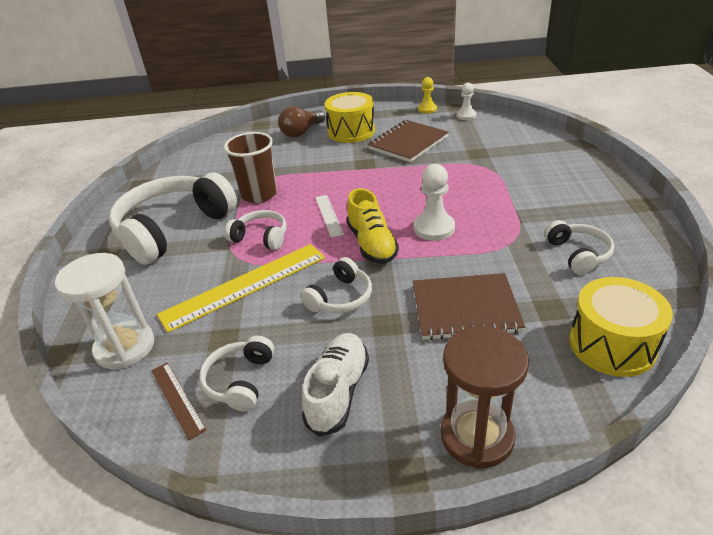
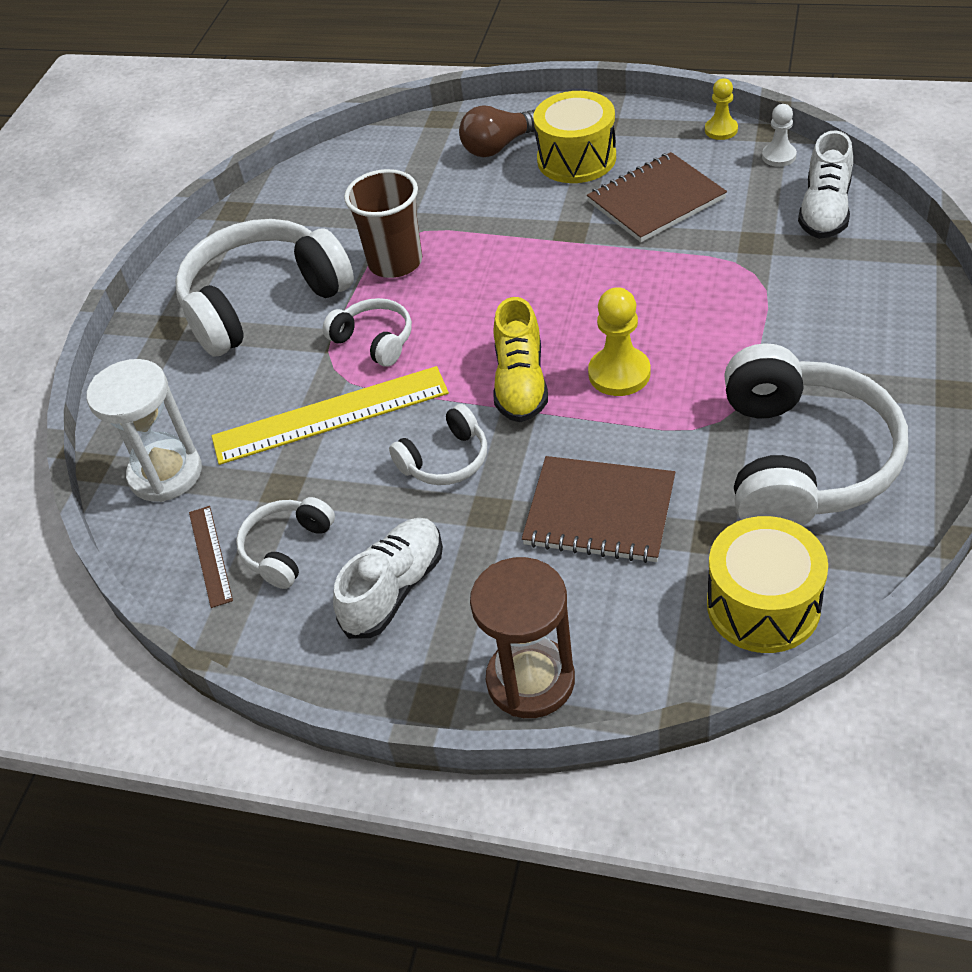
camera: 20 degrees right, 10 degrees up
white ruler [315,195,344,237] -> none
white pawn [414,164,455,241] -> yellow pawn [588,287,651,396]
white headphones [544,220,614,275] -> white headphones [724,343,908,526], size x2.07
none -> white shoe [798,130,853,239]

